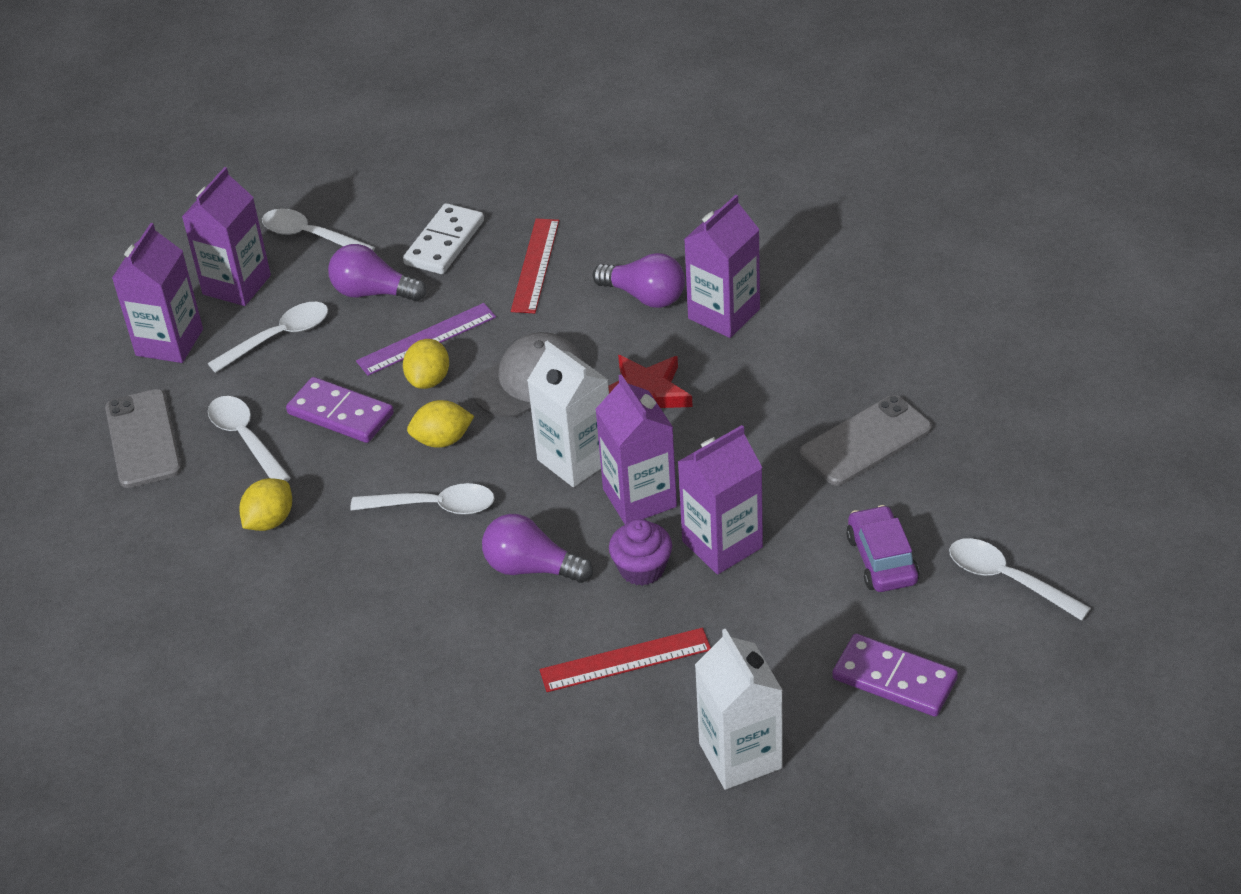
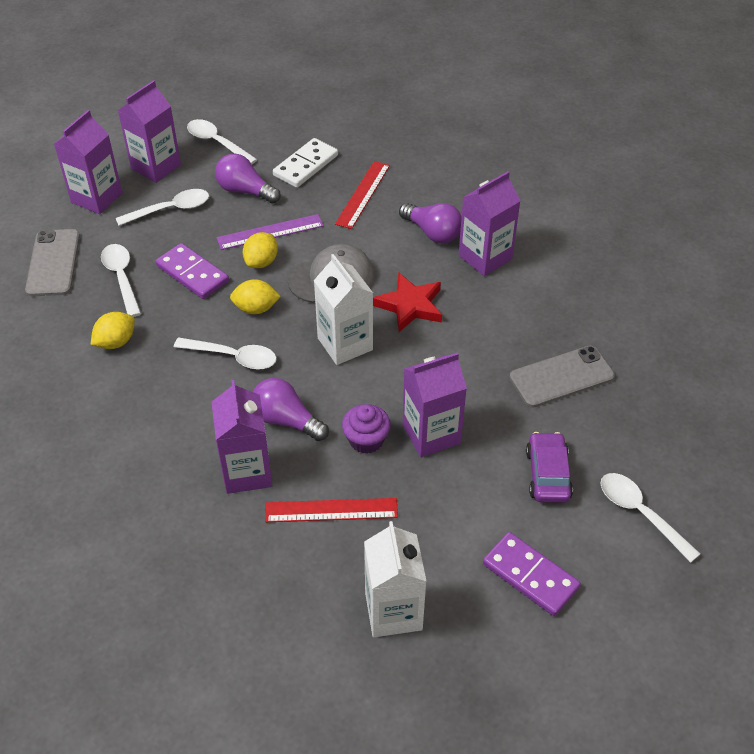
camera: 10 degrees right, 5 degrees up
purple carton [595,374,677,525] -> purple carton moved to [212,380,273,494]

